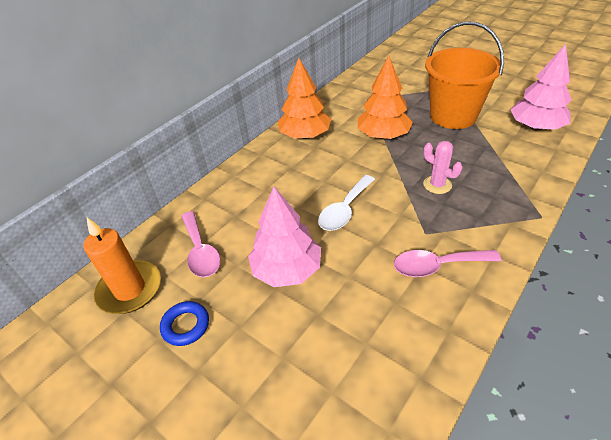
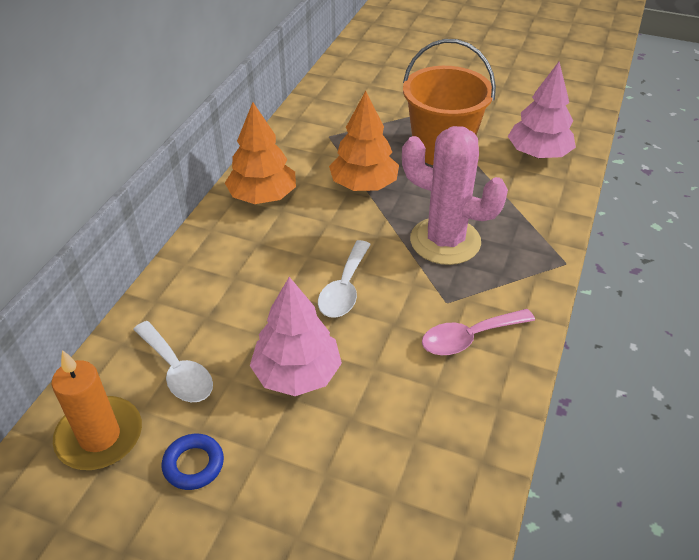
camera: 20 degrees left, 0 degrees up
pink spoon [182,211,220,277] -> white spoon [133,321,213,402]
pink cactus [423,141,463,194] -> pink cactus [402,126,508,265], size x2.08

